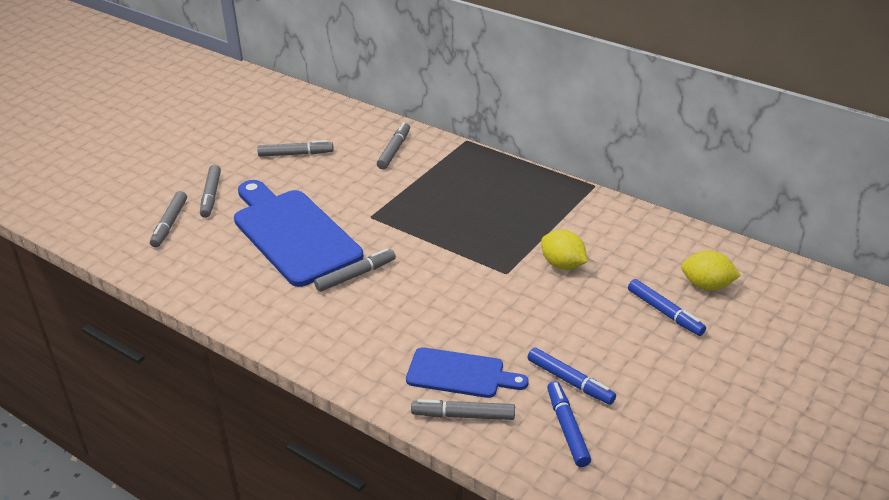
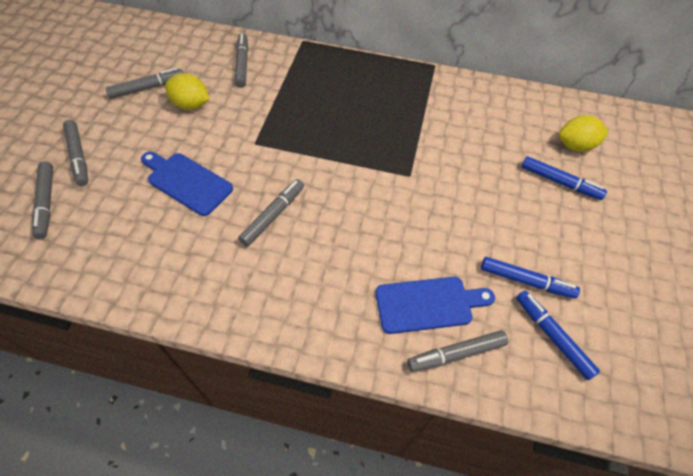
camera: 25 degrees left, 20 degrees up
blue cutting board [234,180,363,287] -> blue cutting board [141,152,233,216], size x0.55
yellow lemon [541,230,587,270] -> yellow lemon moved to [165,73,209,110]

